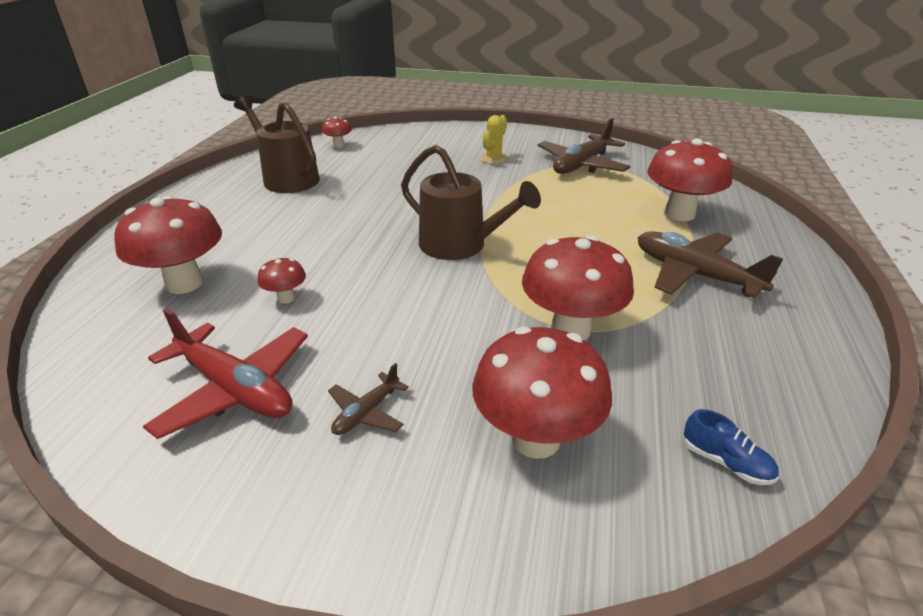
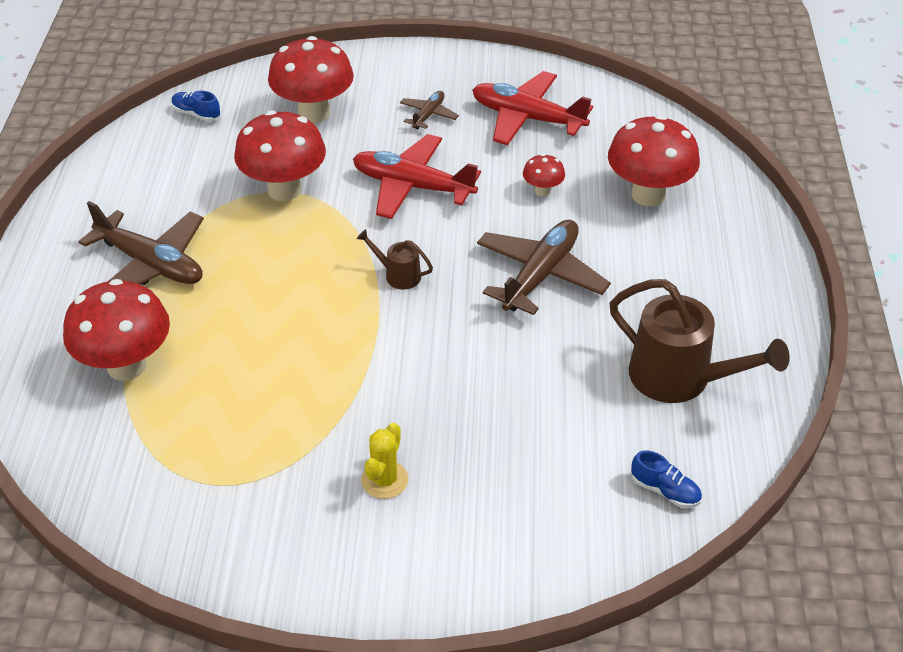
camera: 170 degrees right, 10 degrees up
red mushroom [322,116,352,148] -> blue shoe [631,450,702,508]
brown watering can [401,145,541,260] -> brown watering can [357,229,433,290], size x0.48
brown plane [537,118,630,174] -> brown plane moved to [477,220,611,315]
none -> red plane [353,134,481,219]

